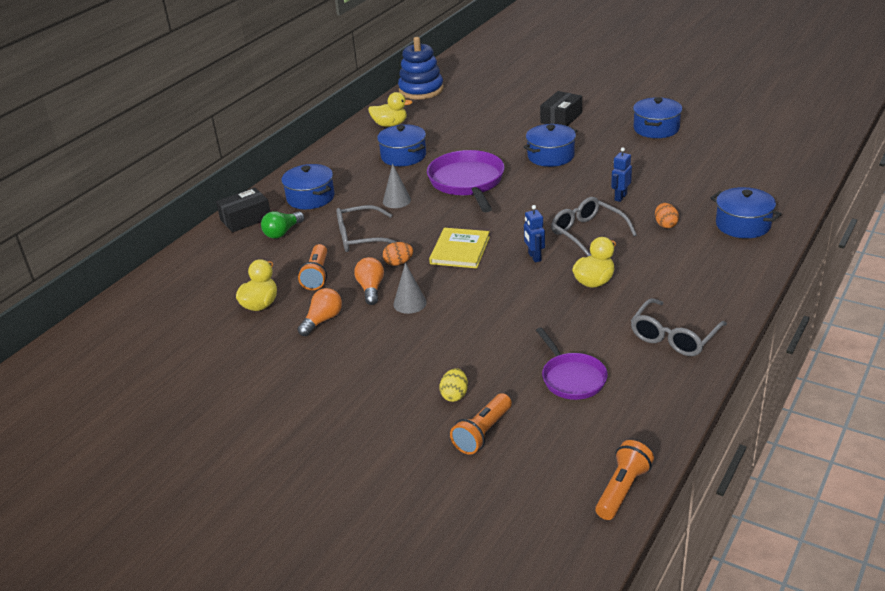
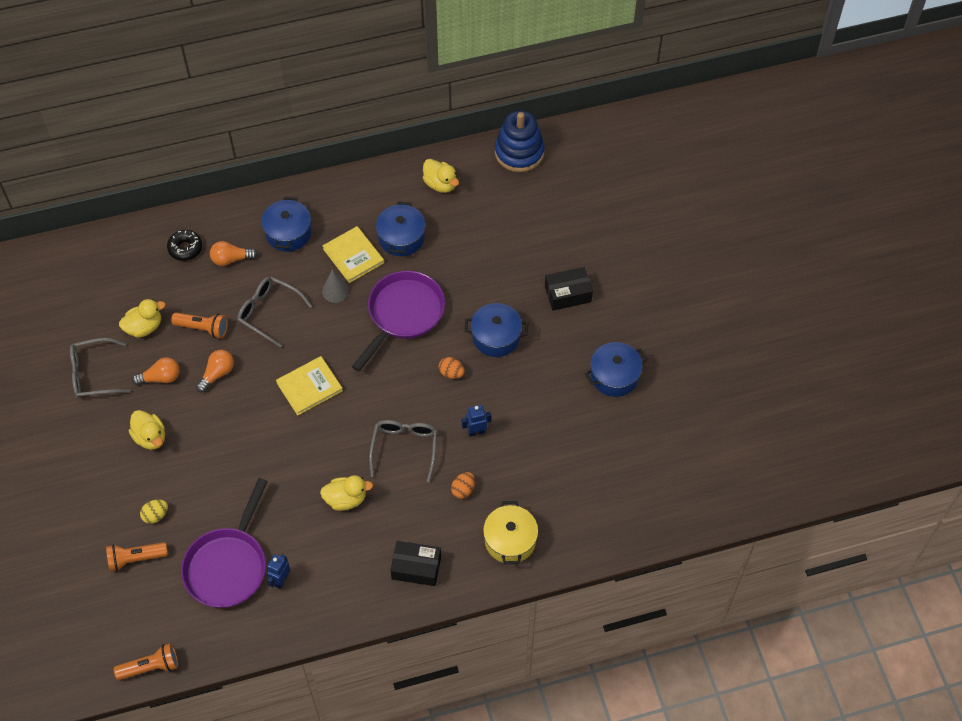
camera: 40 degrees right, 25 degrees up
black box [216,187,270,232] -> black box moved to [390,541,441,586]
green light bulb [261,211,304,239] -> orange light bulb [210,241,258,266]
orange flashlight [298,244,327,290] -> orange flashlight turned 120 degrees counterclockwise [171,312,228,338]
orange egg [383,242,413,266] -> orange egg moved to [438,357,465,379]
grey cone [393,263,426,314] -> none
blue robot [524,205,545,262] -> blue robot moved to [267,554,290,589]
purple pan [536,327,608,400] -> purple pan [181,478,268,608], size x1.63
grey glasses [631,298,727,356] -> grey glasses moved to [70,338,131,398]
blue pot [711,187,782,238] -> yellow pot [483,501,538,564]
none -> yellow duck [129,410,165,450]
none -> black donut [167,230,202,261]
none -> yellow book [322,226,384,283]

